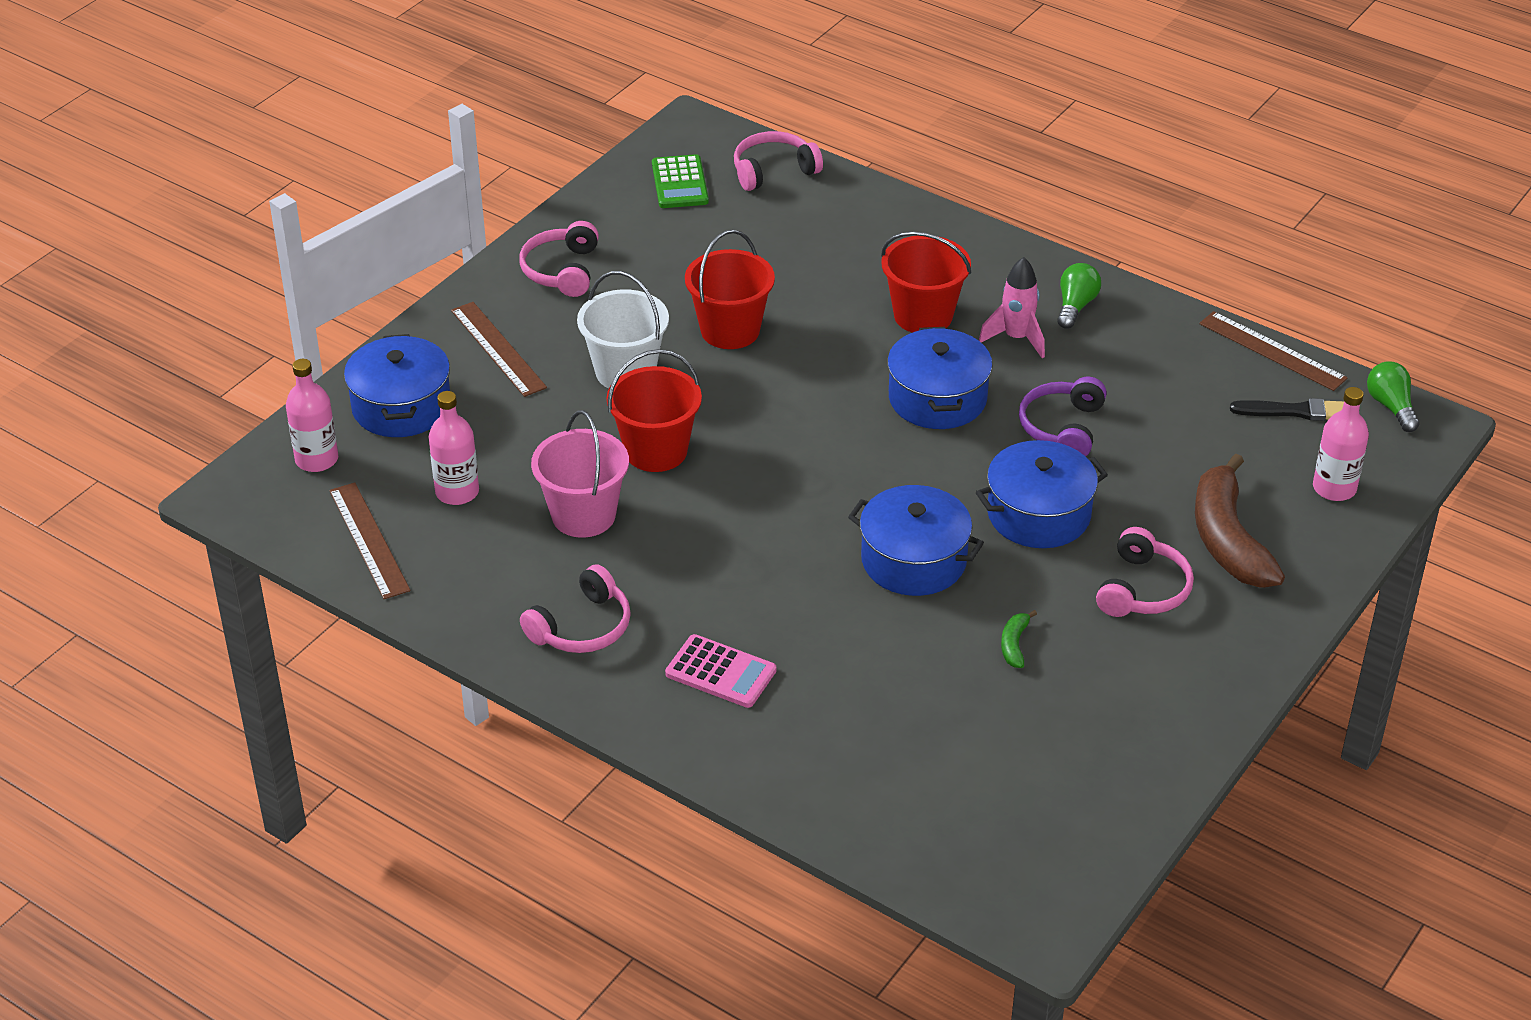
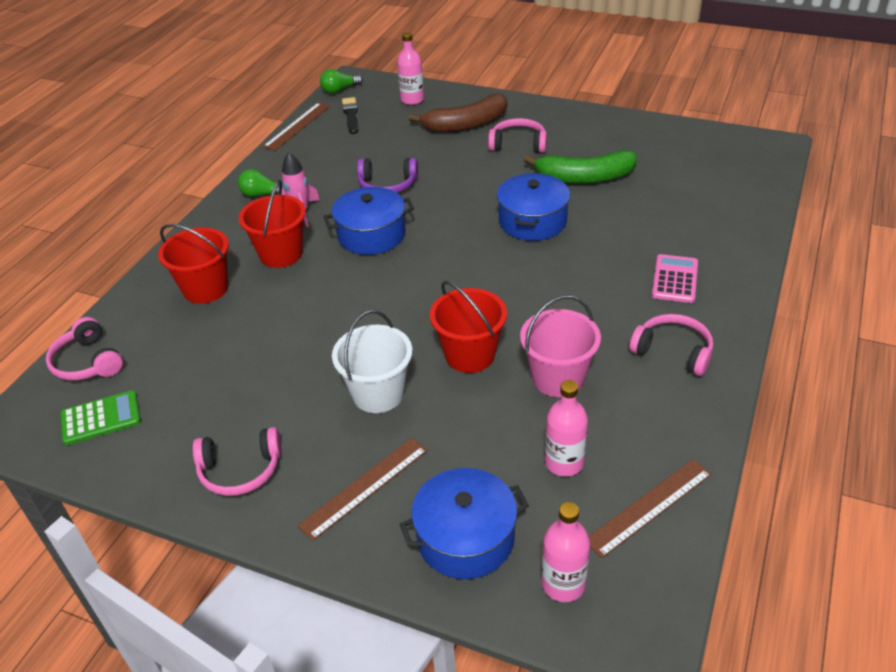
camera: 100 degrees left, 0 degrees up
red bucket [685,230,775,349] -> red bucket moved to [158,224,229,304]
blue pot [976,440,1108,548] -> none
green banana [1001,610,1037,668] -> green banana [524,150,637,184], size x2.41

